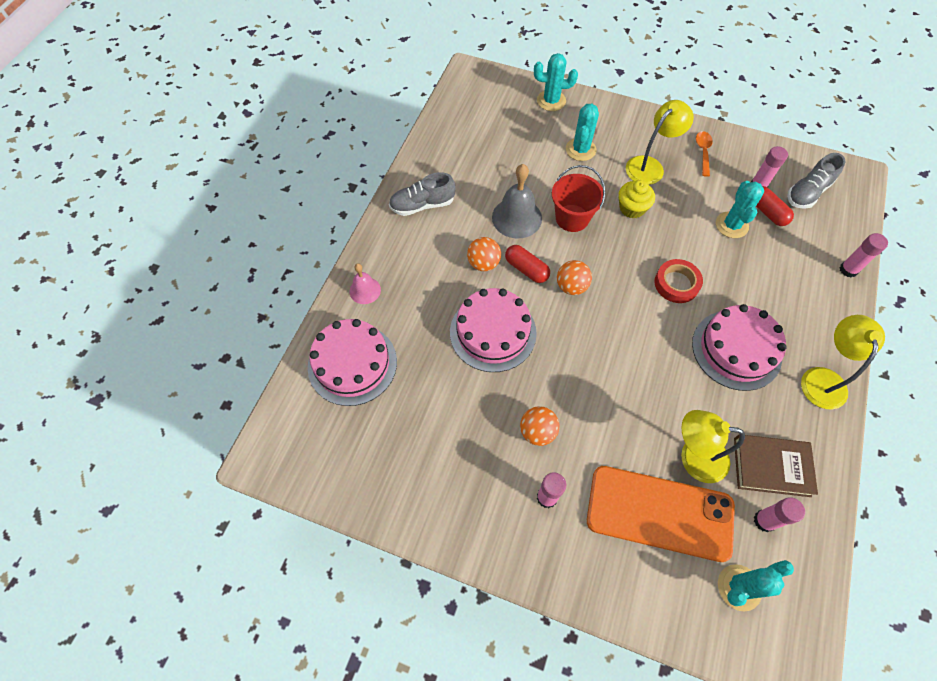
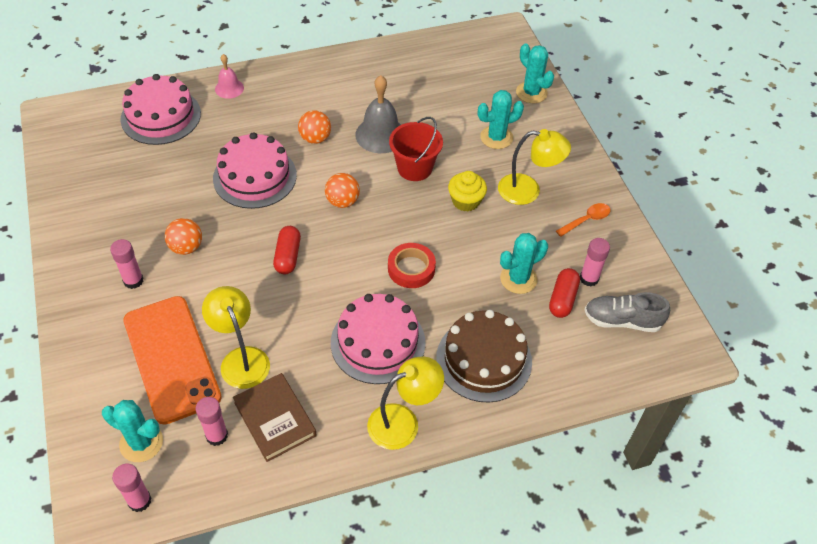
camera: 50 degrees right, 10 degrees down
grey shoe [389,172,455,216] -> none
red capsule [505,245,550,283] -> red capsule moved to [273,226,301,275]
pink glue stick [839,233,888,278] -> pink glue stick moved to [112,463,151,512]
none -> brown cake [436,310,532,402]

